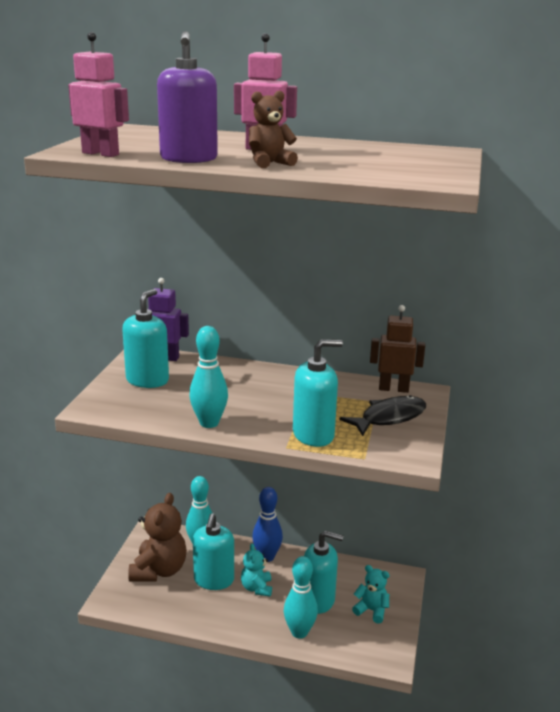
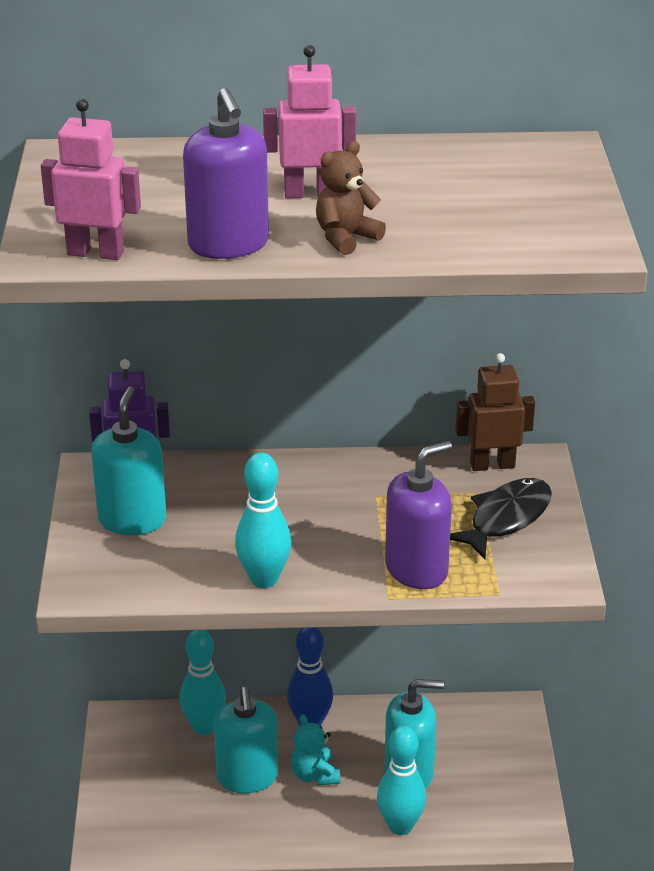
camera: 15 degrees left, 10 degrees up
brown teddy bear [128,493,187,581] -> none
turquoise soap dispenser [293,339,343,447] -> purple soap dispenser [385,441,452,589]
turquoise teddy bear [352,565,389,624] -> none

